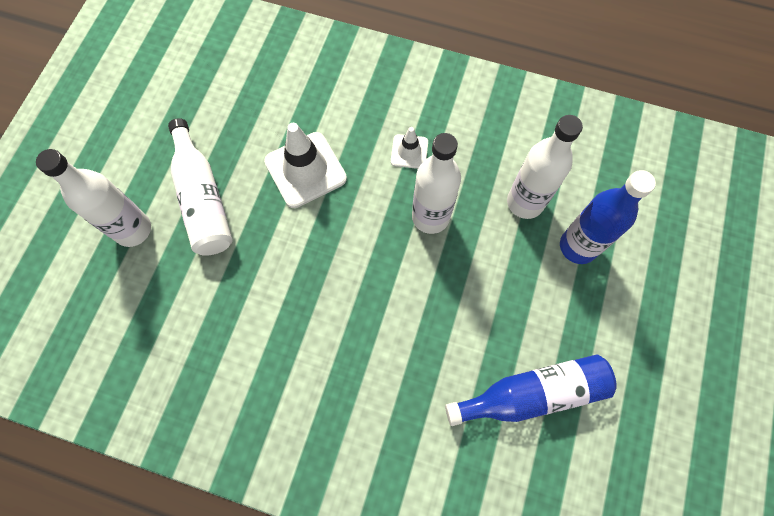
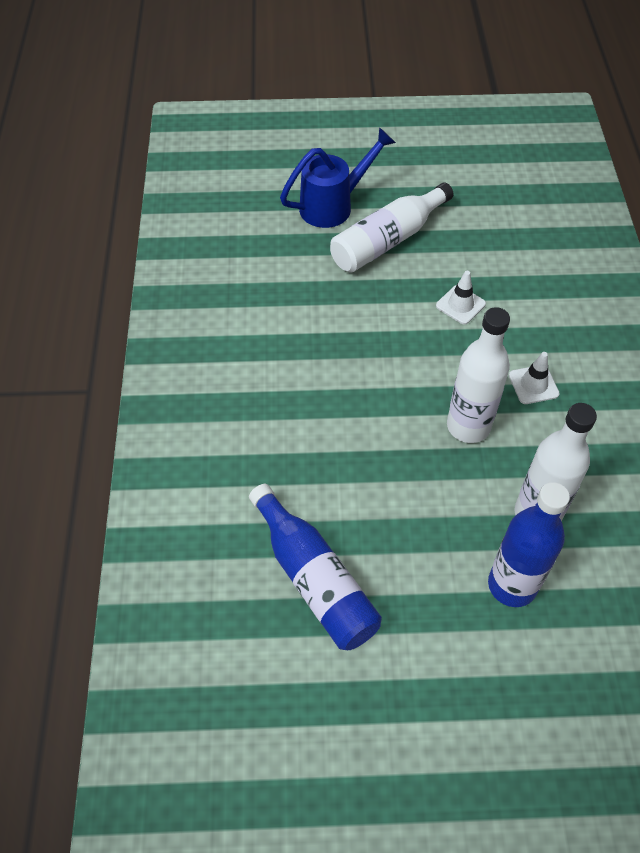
camera: 70 degrees right, 15 degrees down
white bottle [36,149,151,247] -> blue watering can [280,127,396,228]
white traffic cone [264,123,347,208] -> white traffic cone [436,271,486,324], size x0.54

